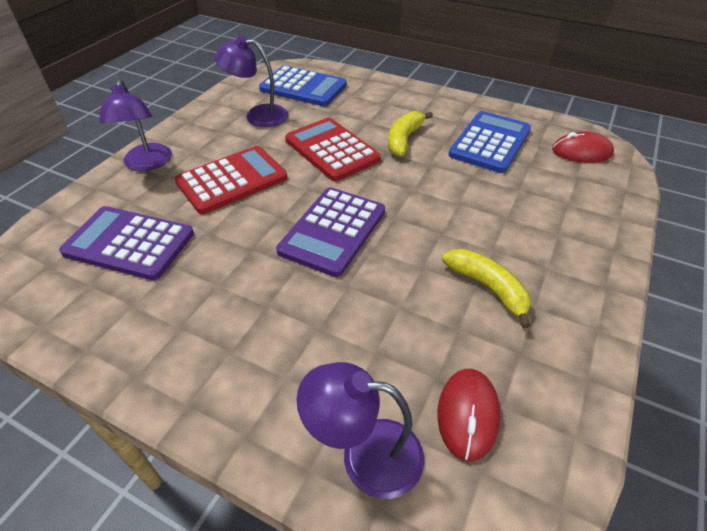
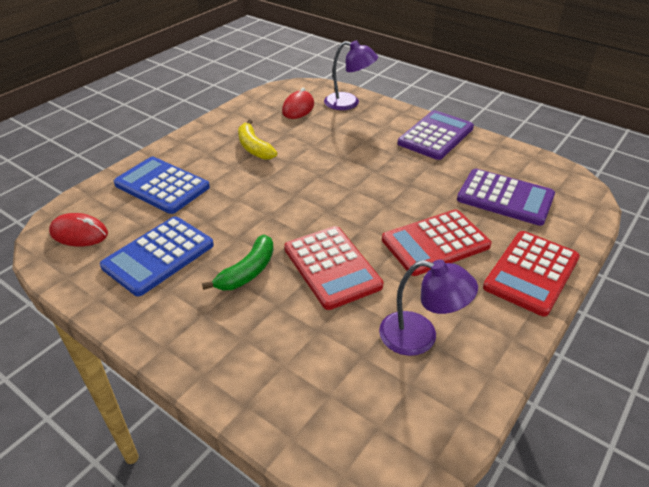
camera: 170 degrees left, 5 degrees down
purple lamp [99,79,172,171] -> red calculator [483,231,580,316]
blue calculator [259,66,347,106] -> blue calculator moved to [114,157,210,214]
purple calculator [276,187,385,277] -> purple calculator moved to [398,110,474,160]
yellow banana [388,111,433,157] -> green banana [202,235,274,291]

